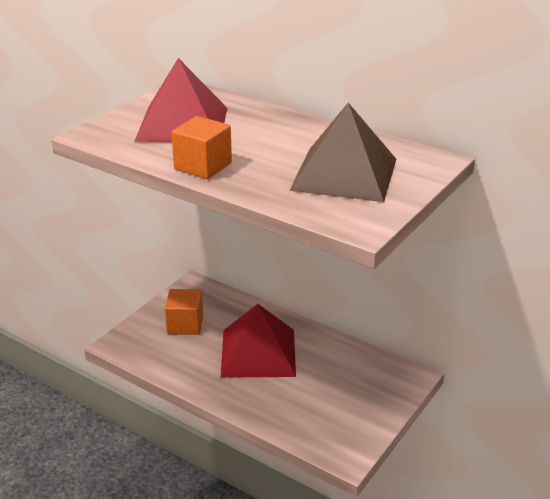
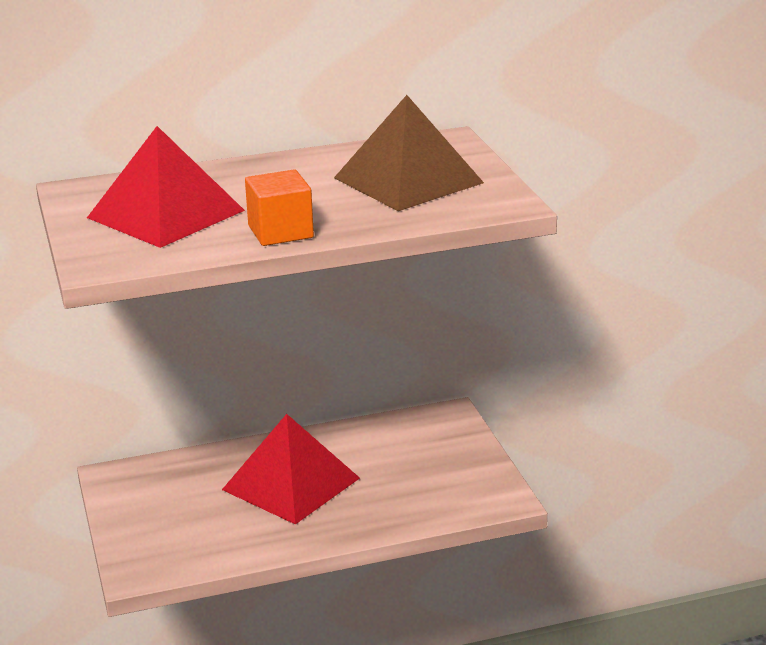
camera: 50 degrees left, 5 degrees down
orange cube [165,289,203,335] -> none

